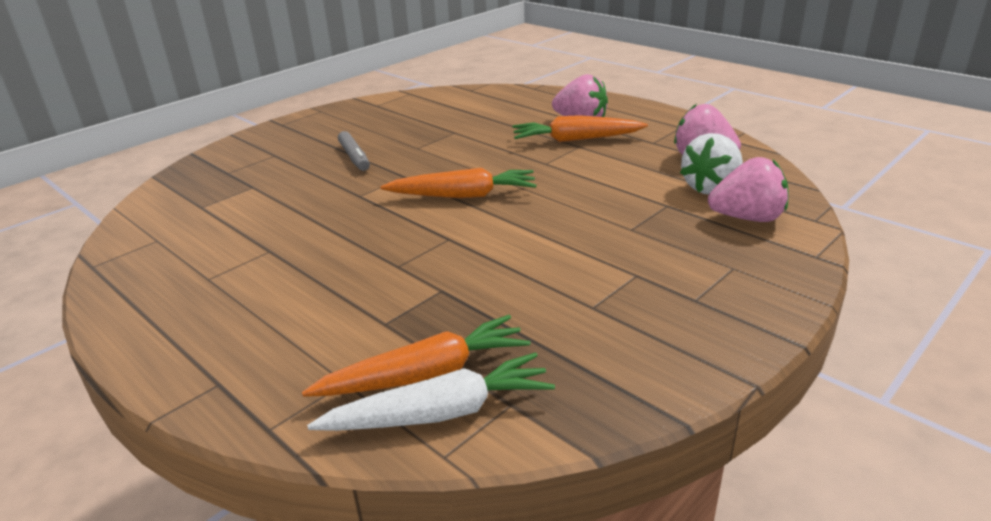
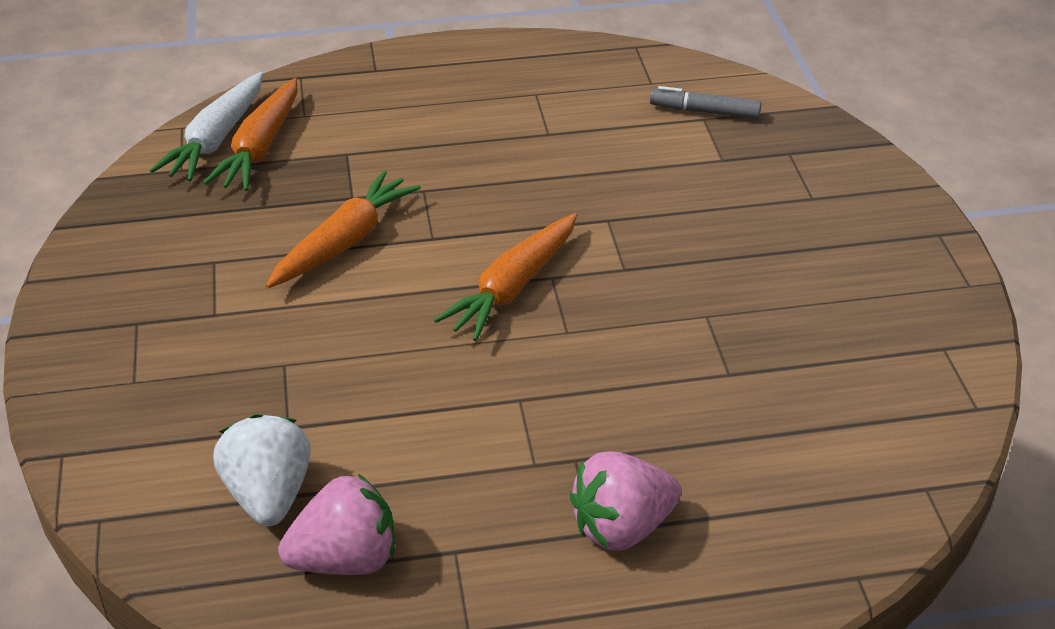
camera: 125 degrees right, 10 degrees up
grey marker [338,131,370,171] -> grey marker moved to [650,86,761,119]
orange carrot [513,115,648,142] -> orange carrot moved to [266,170,421,288]
pink strawberry [708,157,789,222] -> none

